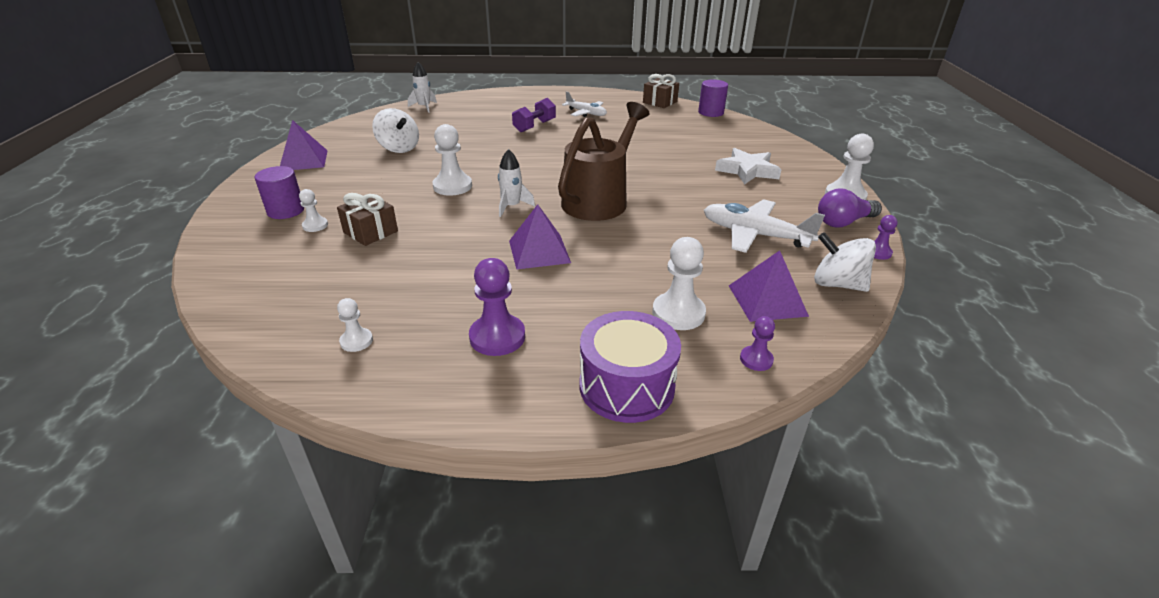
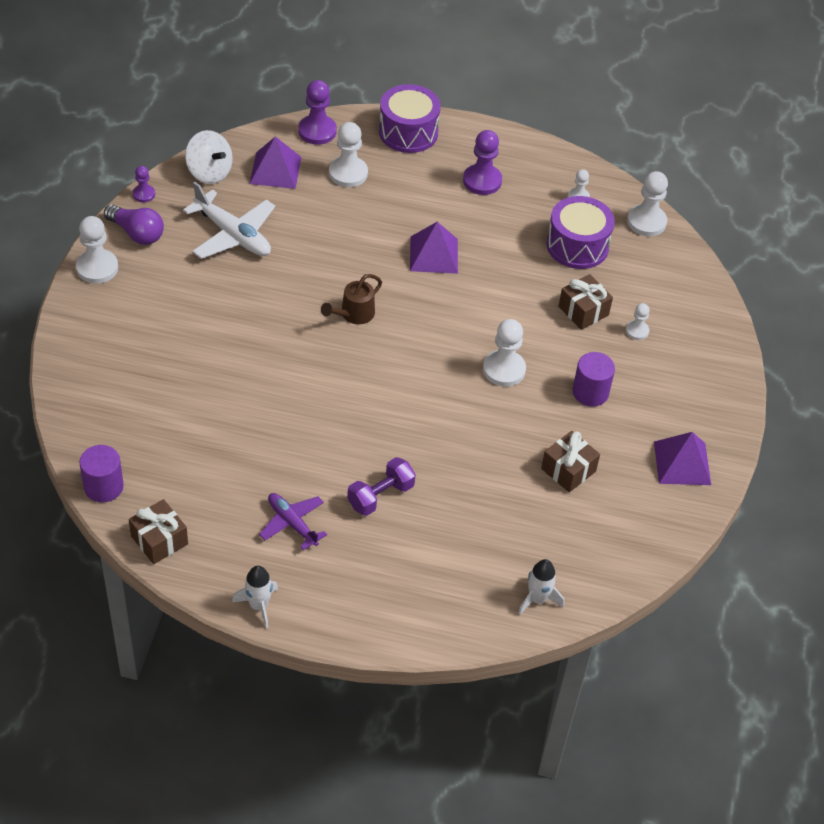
camera: 170 degrees left, 15 degrees up
purple cylinder [255,166,304,219] -> purple cylinder moved to [572,352,615,407]
white spinning top [372,108,419,153] -> brown gift [541,431,600,492]
white rocket [498,149,535,217] -> white rocket moved to [232,566,278,629]
brown watering can [558,102,650,221] -> brown watering can [321,274,382,324], size x0.49
white plane [562,92,607,117] -> purple plane [259,493,327,551]
white star [715,148,782,185] -> none
purple pawn [740,316,775,371] -> purple pawn [298,80,337,145], size x1.79
purple light bulb [818,189,882,228] -> purple light bulb turned 45 degrees clockwise [104,204,164,245]
none -> purple drum [546,196,615,269]
none -> white pawn [627,171,668,236]

